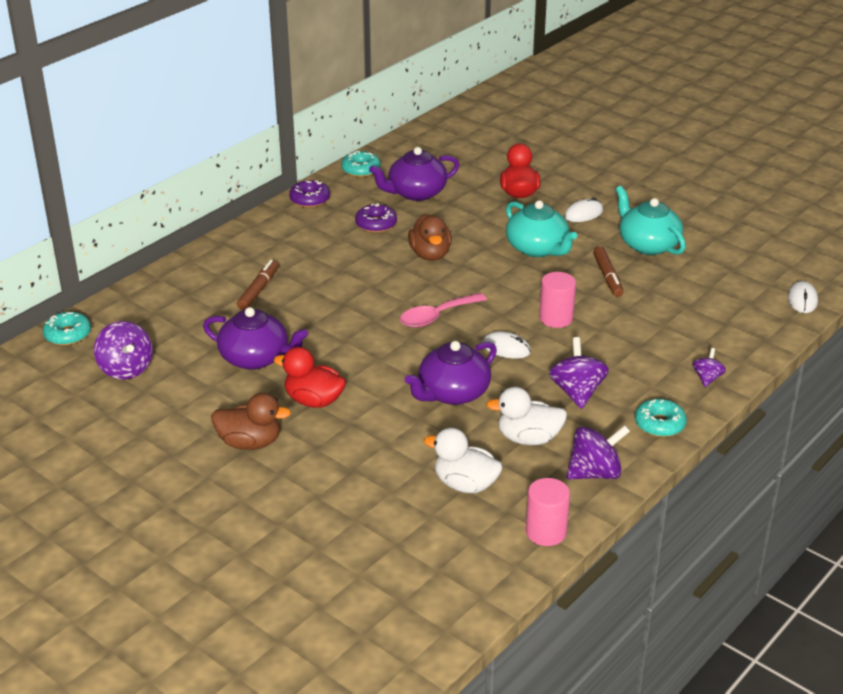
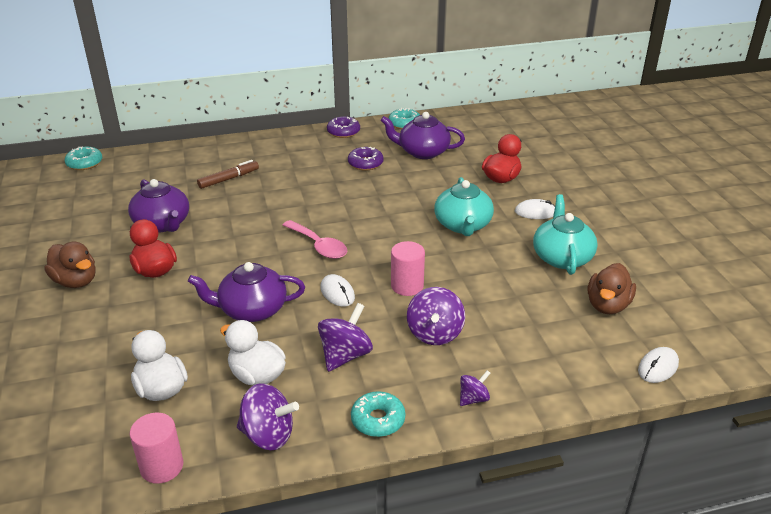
camera: 35 degrees right, 0 degrees up
purple spinning top [94,321,153,380] -> purple spinning top moved to [407,287,465,345]
pink spoon [400,293,487,328] -> pink spoon turned 135 degrees counterclockwise [283,220,347,259]
brown duck [408,214,452,261] -> brown duck moved to [588,263,636,314]
brown marker [593,247,623,297] -> none

